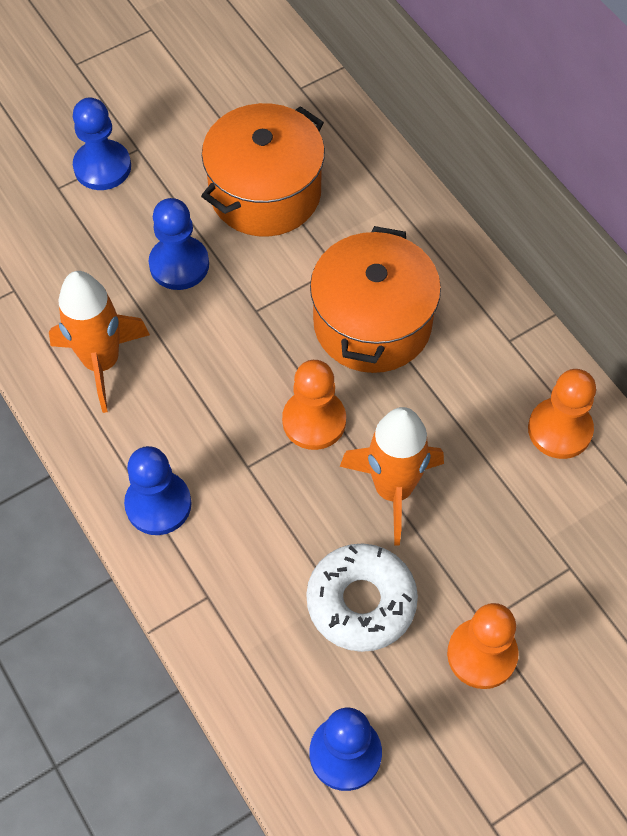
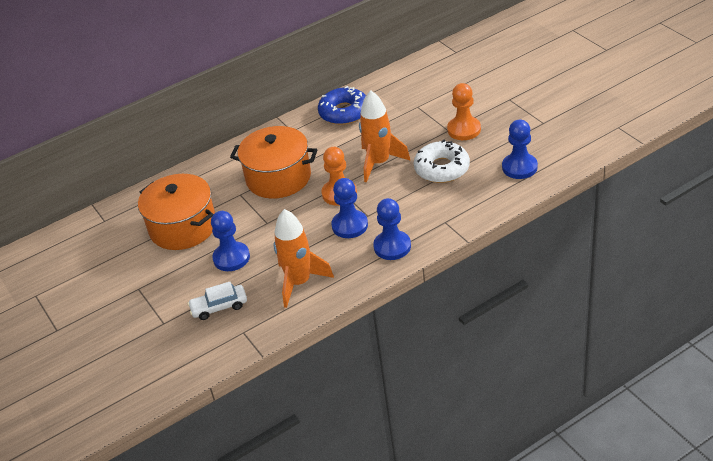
camera: 85 degrees left, 20 degrees down
blue pawn [73,97,131,190] -> blue pawn moved to [331,178,368,238]
orange pawn [528,369,596,459] -> blue donut [318,86,366,125]
none -> white car [188,282,247,320]

